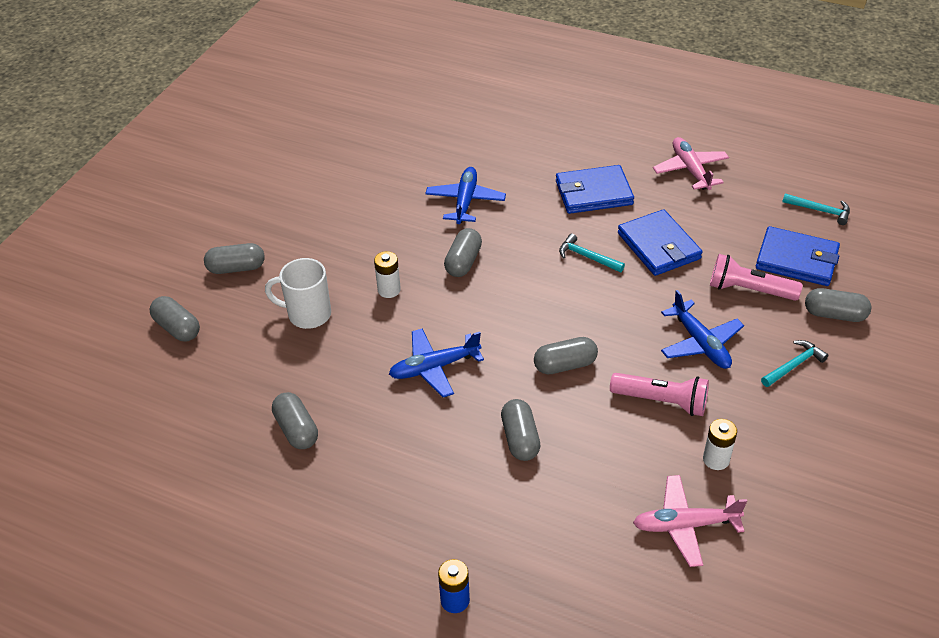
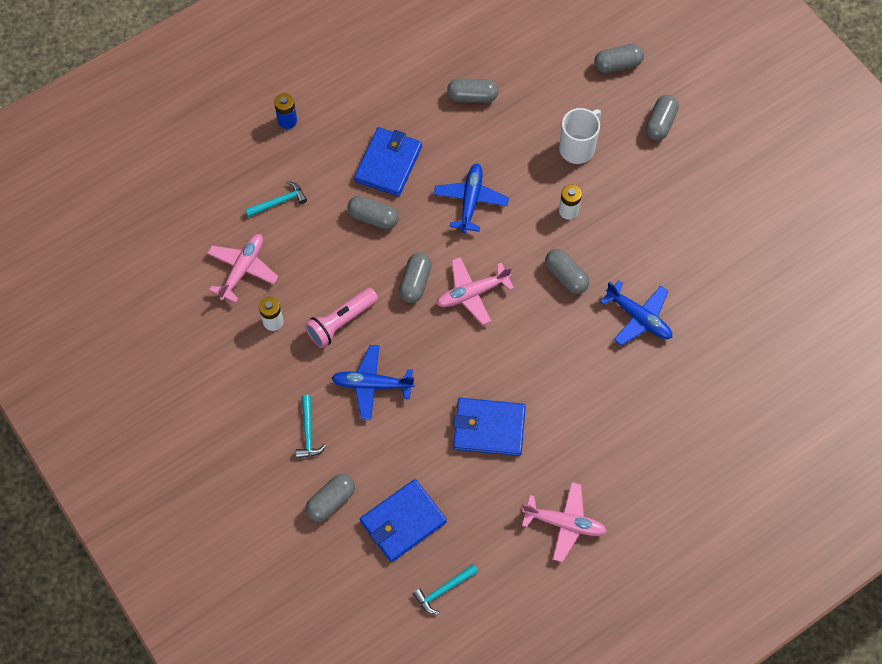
camera: 120 degrees right, 20 degrees up
blue wallet [556,165,634,214] -> blue wallet moved to [354,127,422,197]
turquoise hammer [559,233,625,272] -> turquoise hammer moved to [245,181,307,217]
pink flashlight [710,254,803,301] -> none
none -> pink plane [436,257,514,325]

